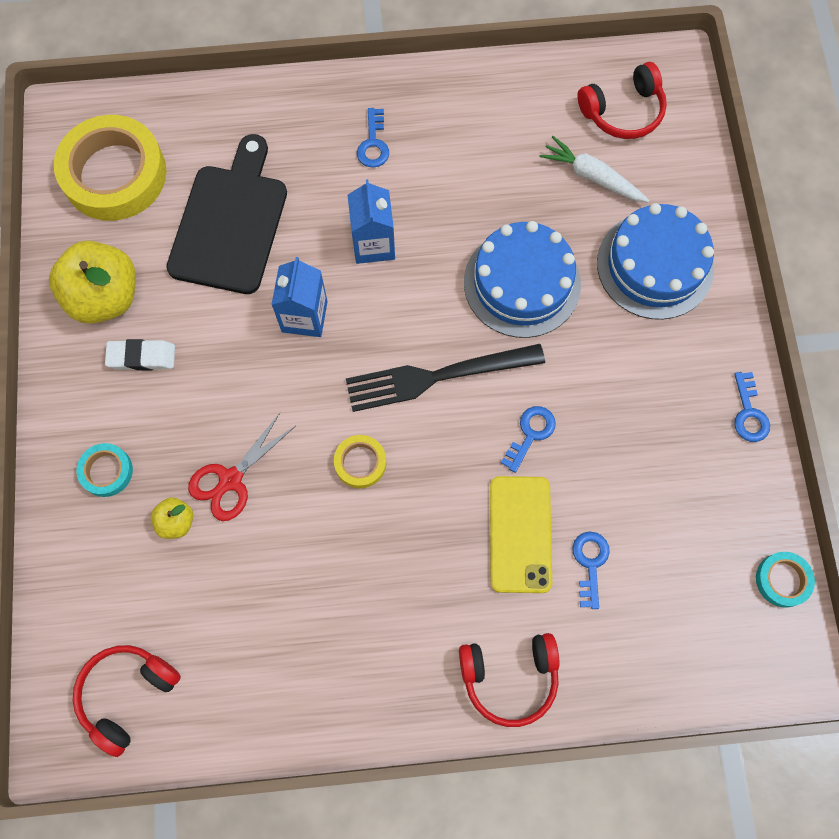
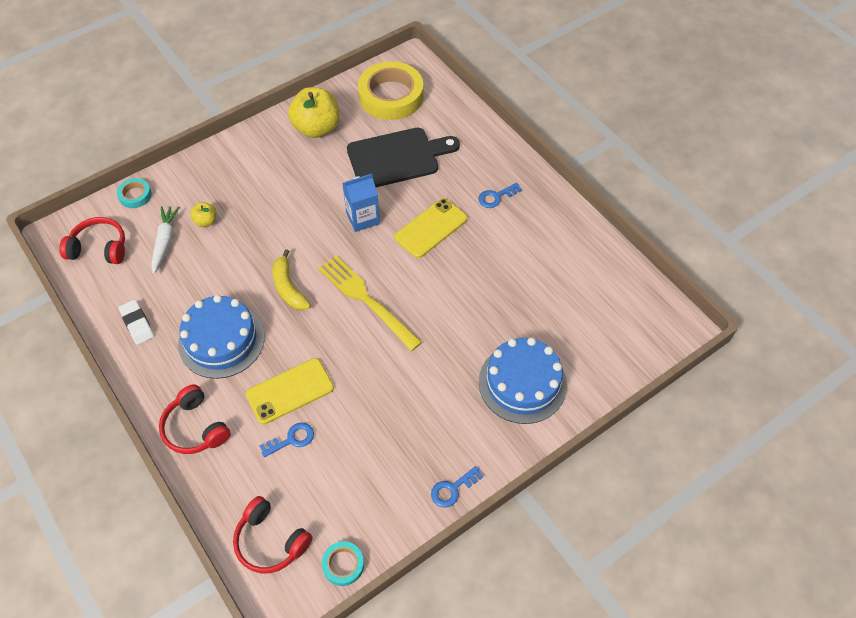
camera: 60 degrees right, 15 degrees down
turquoise tape [76,443,133,497] -> turquoise tape moved to [117,178,152,208]
white eraser [105,339,175,371] -> white eraser moved to [119,300,154,345]
red scissors [188,413,296,521] -> none
yellow tape [334,435,386,488] -> yellow banana [273,249,311,311]
black fork [346,344,545,412] -> yellow fork [318,255,422,351]
blue carton [348,179,395,264] -> yellow phone [394,198,468,258]
blue cake [464,221,581,338] -> blue cake moved to [178,295,265,379]
blue key [501,406,556,473] -> none
white carrot [539,136,650,203] -> white carrot moved to [151,206,180,274]
red headphones [577,62,667,139] -> red headphones moved to [233,496,313,574]

